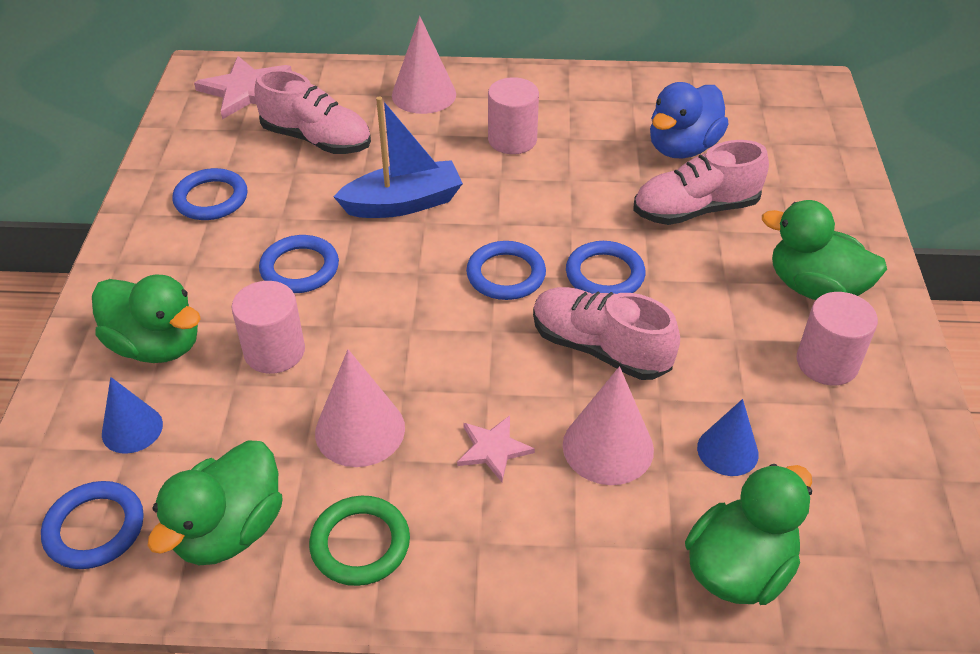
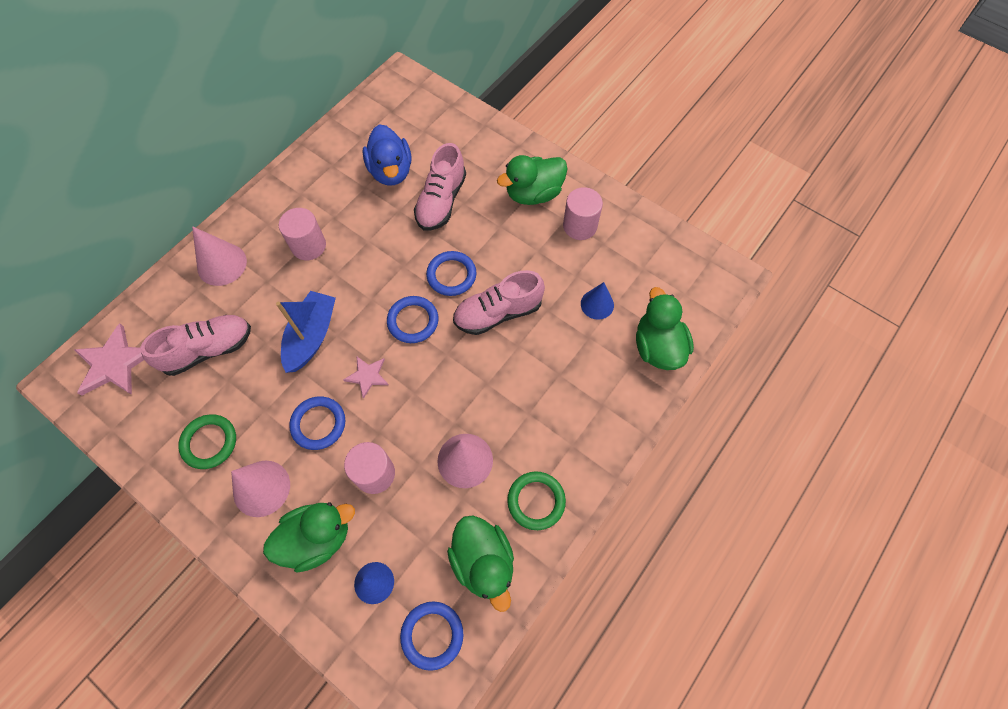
camera: 55 degrees left, 20 degrees up
blue ring [172,168,247,220] -> green ring [178,414,236,469]
pink star [457,415,535,482] -> pink star moved to [343,356,389,399]
pink cone [563,366,654,485] -> pink cone moved to [231,461,290,517]

